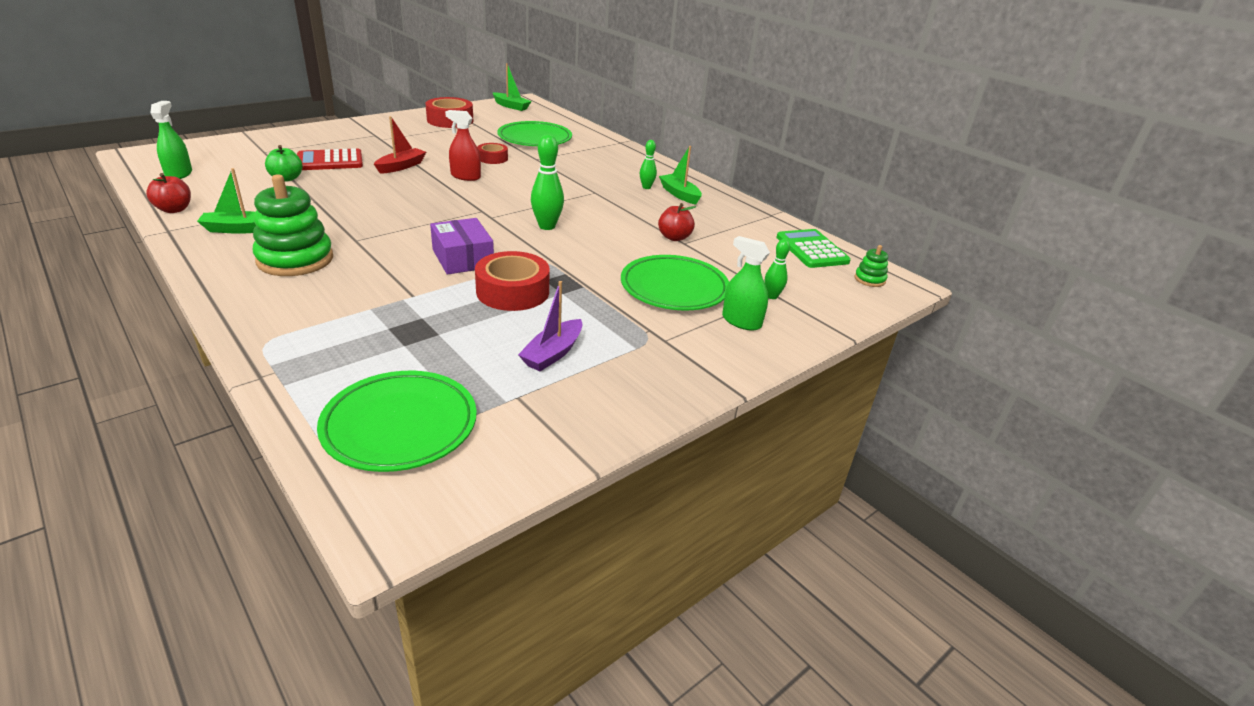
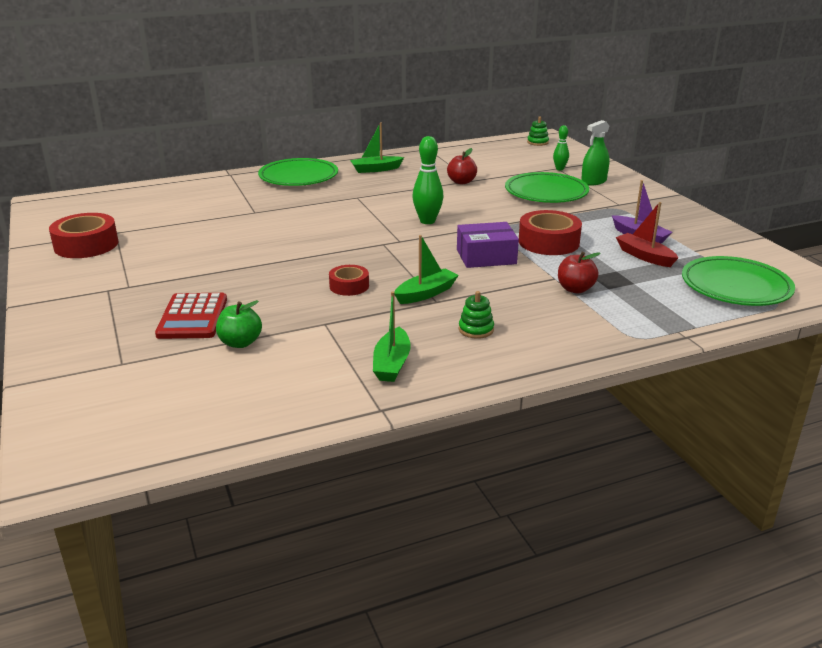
camera: 70 degrees left, 5 degrees down
red apple [146,173,191,213] -> red apple moved to [558,252,601,293]
green spray bottle [151,101,192,179] -> none
green stacking toy [253,174,333,276] -> green stacking toy [459,291,494,339], size x0.47
red boat [374,116,426,174] -> red boat moved to [616,202,678,267]
red spray bottle [445,110,481,181] -> none
red tape [477,143,508,164] -> red tape moved to [329,265,369,296]
green boat [492,63,532,111] -> green boat moved to [394,235,459,304]
green plate [497,121,572,146] -> green plate moved to [258,158,338,186]
green bowling pin [640,140,657,189] -> none
green calculator [776,229,851,268] -> none

